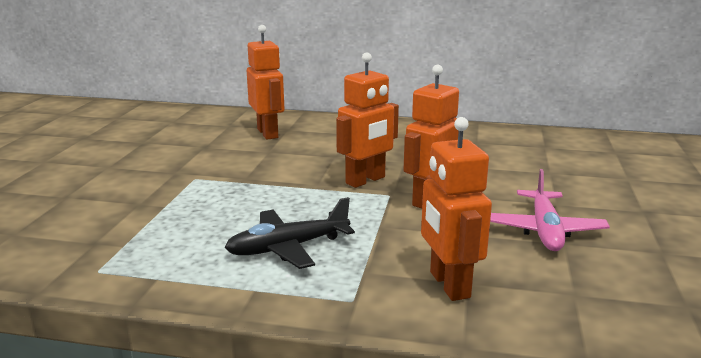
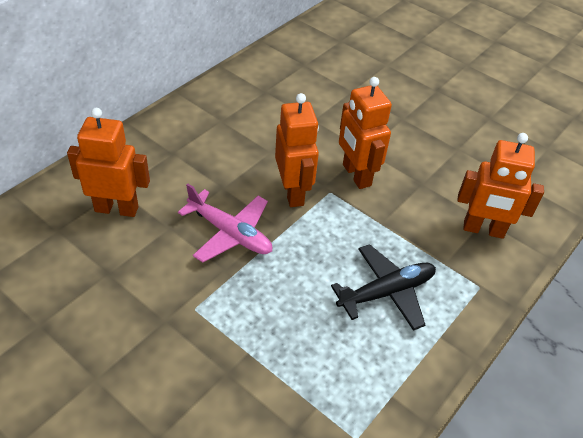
camera: 65 degrees left, 25 degrees up
black plane [225,197,355,269] -> black plane turned 120 degrees counterclockwise [331,244,436,331]
pink plane [490,169,610,251] -> pink plane moved to [178,184,272,263]

